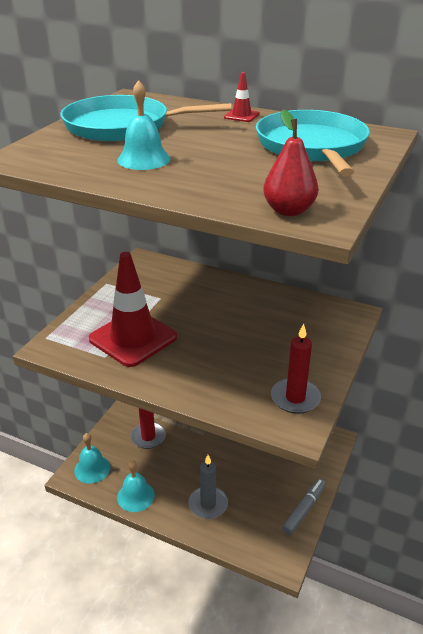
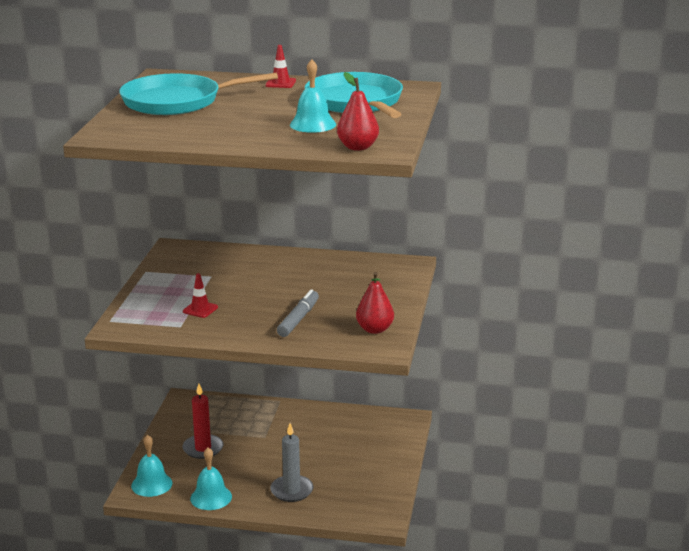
camera: 15 degrees left, 10 degrees down
red traffic cone [89,252,177,367] -> red traffic cone [183,273,218,318], size x0.40
turquoise bell [117,80,170,170] -> turquoise bell moved to [290,59,336,133]
red candle [271,324,321,414] -> red pear [356,272,394,334]
grey marker [282,479,326,535] -> grey marker moved to [277,289,319,337]

